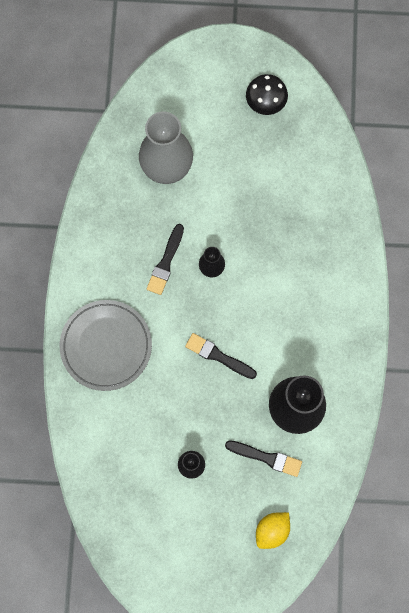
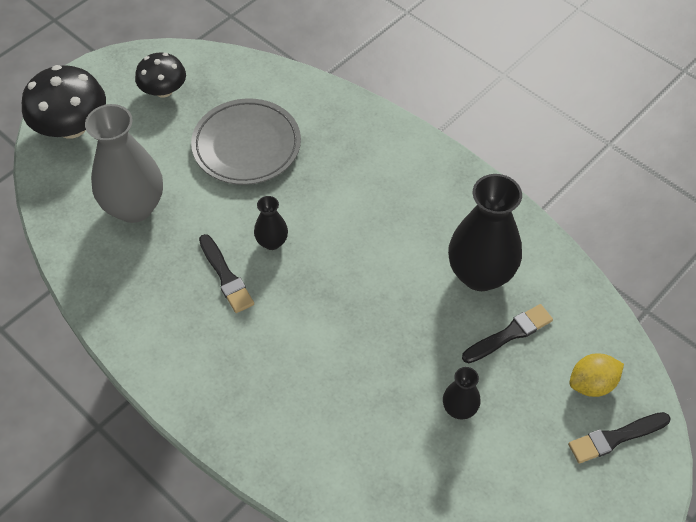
camera: 50 degrees left, 20 degrees down
grey plate [60,300,152,391] -> grey plate moved to [191,98,301,185]
black brush [185,333,257,379] -> black brush moved to [568,412,671,464]
yellow lemon [256,512,290,549] -> yellow lemon turned 75 degrees clockwise [569,353,624,397]
none -> black mushroom [22,65,106,139]

